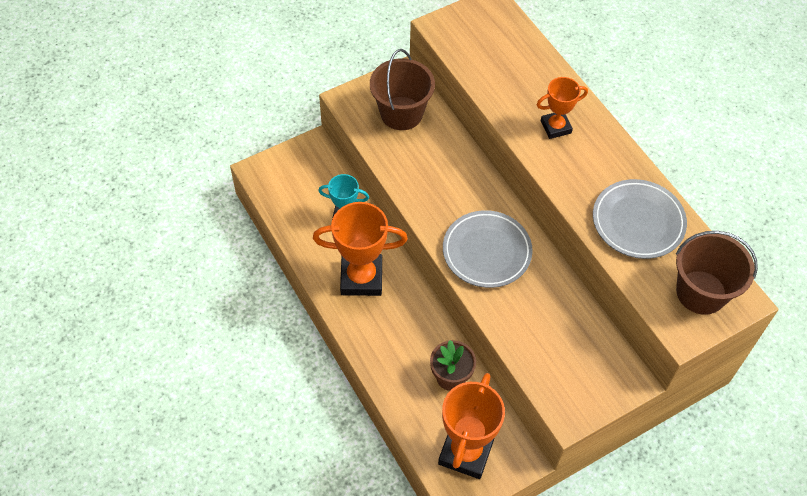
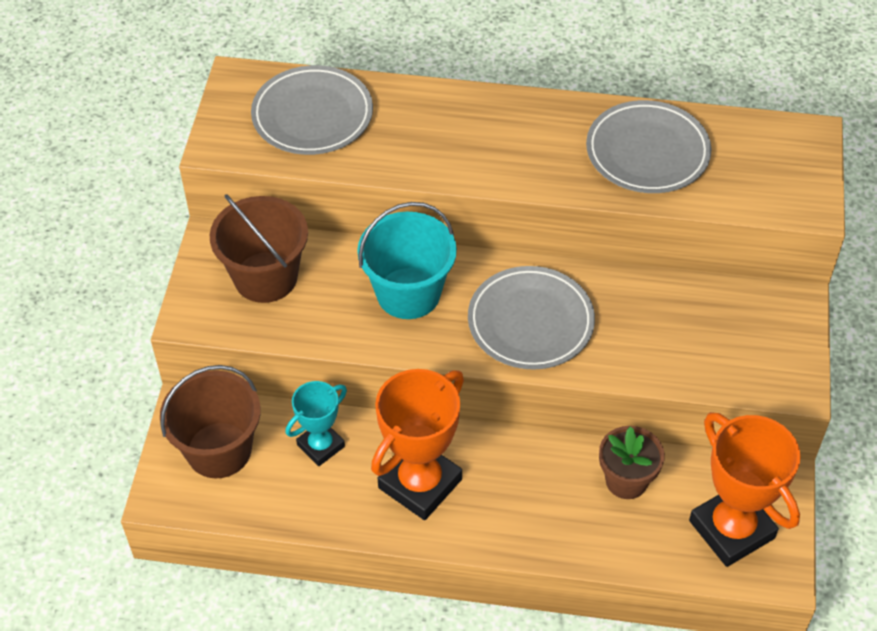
camera: 50 degrees left, 5 degrees down
orange trophy [536,77,588,139] -> none
brown bucket [676,231,758,315] -> brown bucket moved to [160,365,261,478]
none -> grey plate [251,65,373,155]
none -> turquoise bucket [357,202,457,319]

